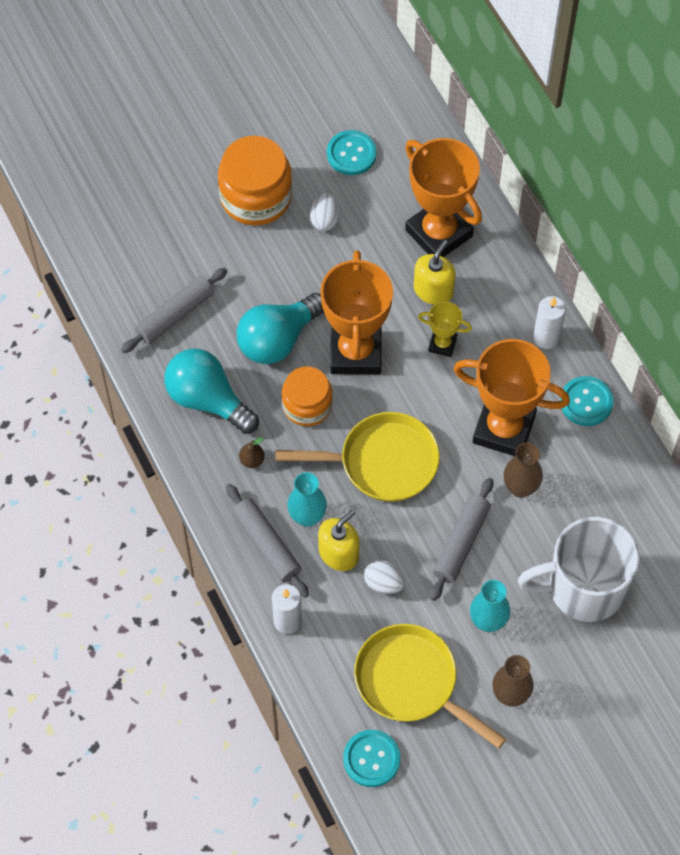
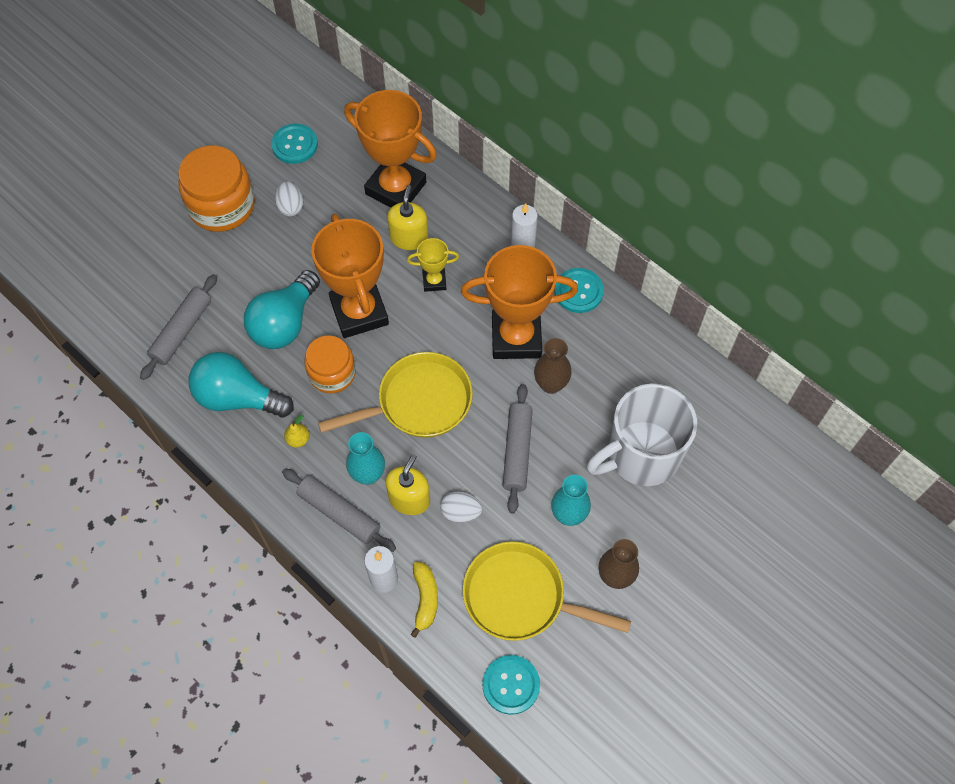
camera: 20 degrees left, 0 degrees up
brown pear [239,437,265,468] -> yellow pear [284,415,309,448]
none -> yellow banana [411,562,438,638]

